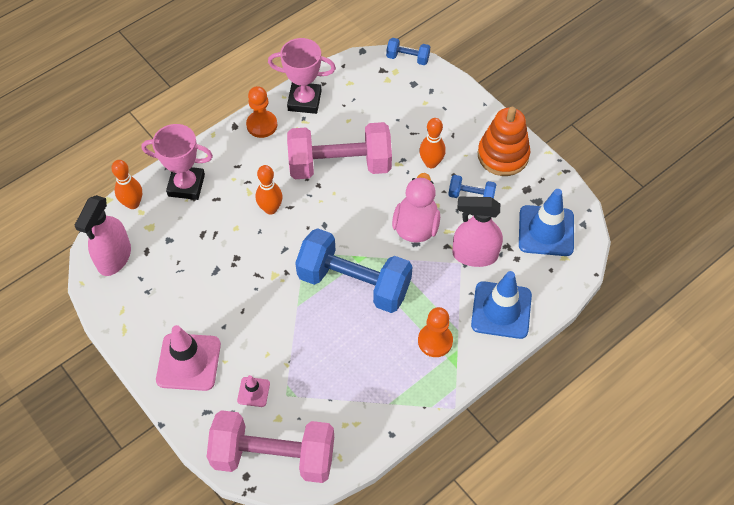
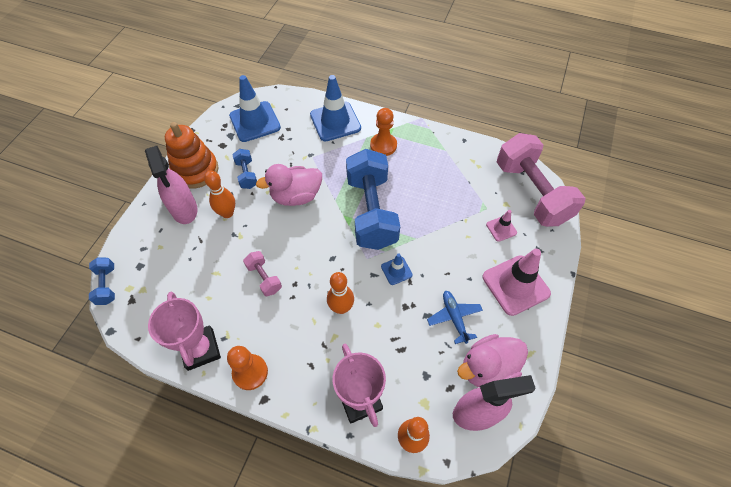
camera: 120 degrees left, 0 degrees up
pink dumbbell [287,122,392,179] -> pink dumbbell [243,251,282,296], size x0.44
pink spray bottle [452,197,503,267] -> pink spray bottle moved to [145,146,197,224]
none -> blue traffic cone [381,253,413,285]
none -> blue plane [427,291,483,344]
none -> pink duck [457,334,528,387]

